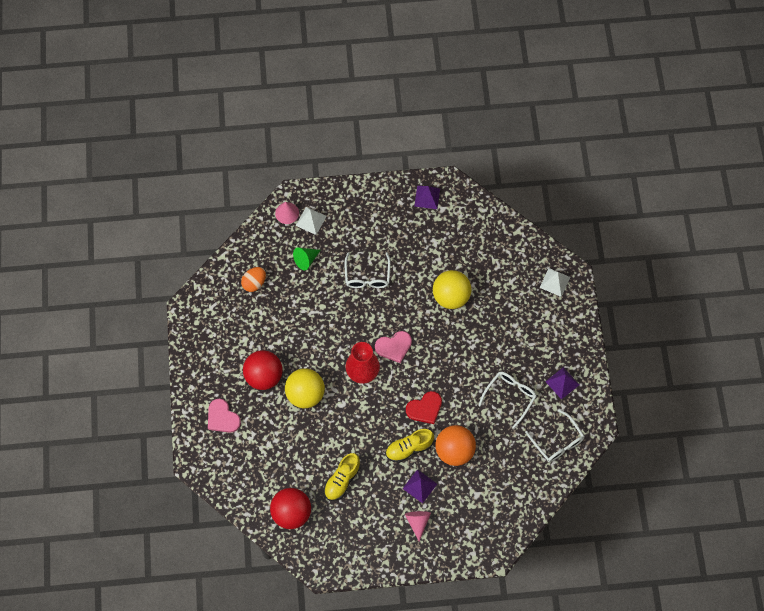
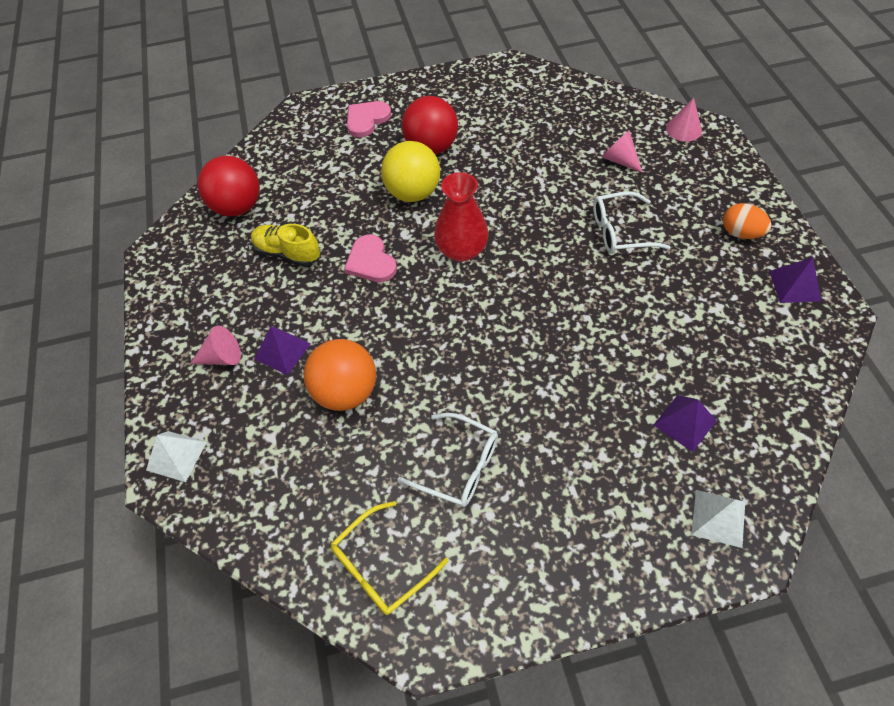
camera: 85 degrees right, 10 degrees down
orange egg [241,267,266,292] -> orange egg moved to [723,203,771,239]
green cone [293,248,321,270] -> pink cone [602,130,642,173]
white pyramid [296,207,327,235] -> white pyramid moved to [146,431,207,482]
pink heart [375,331,412,363] -> pink heart moved to [344,235,397,282]
yellow shoe [386,429,434,463] -> none
red heart [406,391,442,424] -> none
yellow ball [433,270,472,309] -> none
white glasses [525,409,585,462] -> yellow glasses [331,501,448,615]
purple pyramid [545,367,579,400] -> purple pyramid moved to [654,395,717,452]

